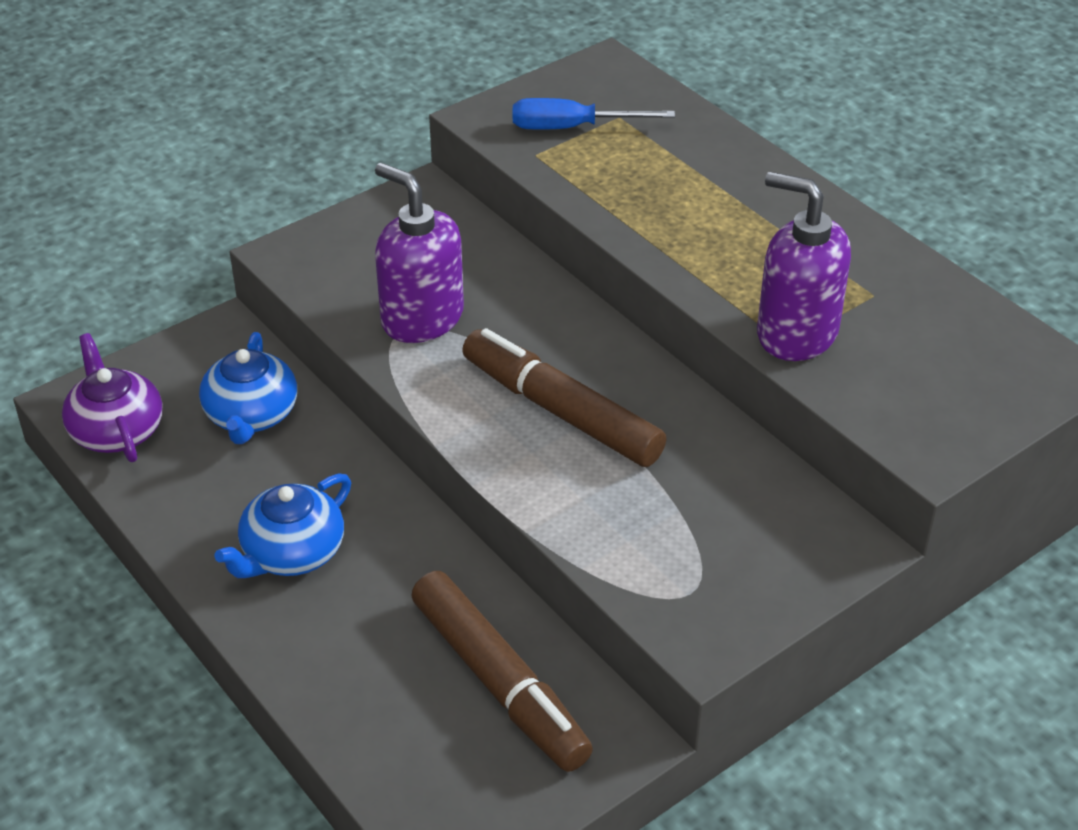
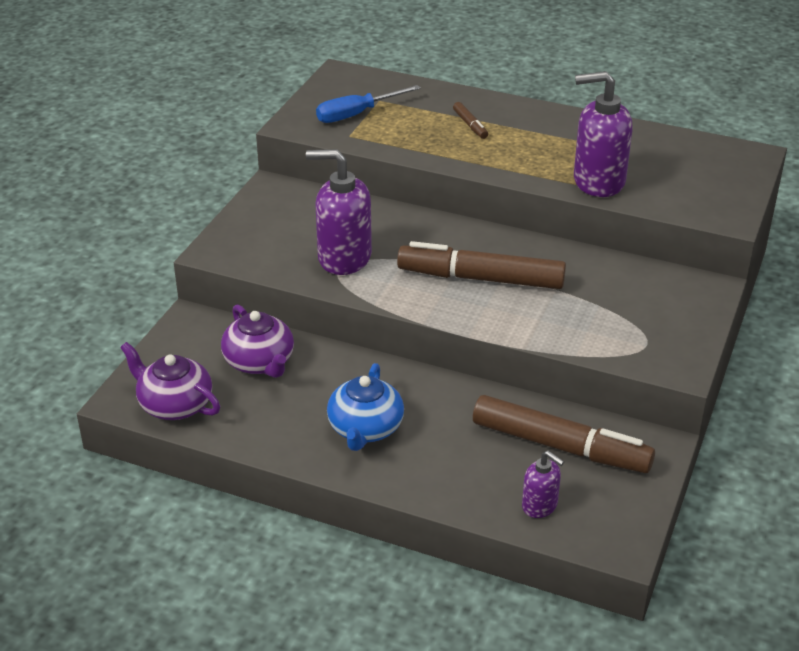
camera: 30 degrees left, 5 degrees down
blue teapot [199,332,297,444] -> purple teapot [221,304,294,378]
none -> brown marker [453,102,488,139]
none -> purple soap dispenser [522,450,564,518]

